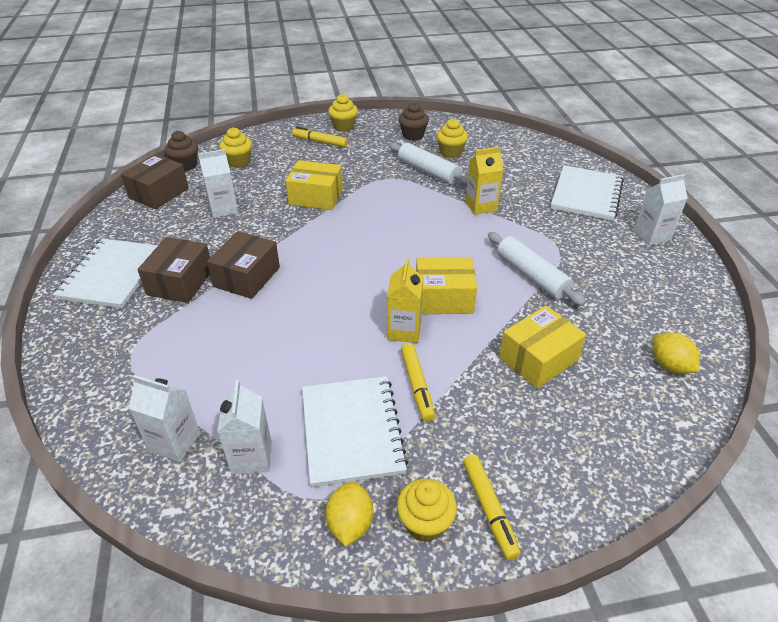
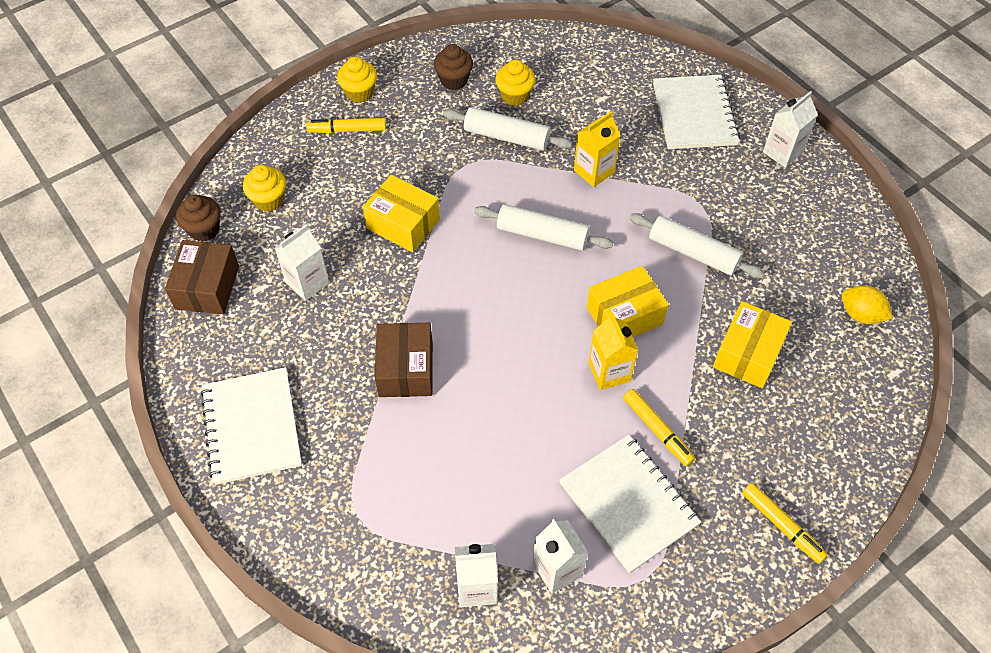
camera: 25 degrees left, 15 degrees up
brown box [137,237,210,303] -> none
yellow box [286,160,343,210] -> yellow box turned 45 degrees clockwise [363,175,440,252]
yellow lemon [325,481,374,547] -> none
yellow cupcake [397,479,457,542] -> none
none -> white rolling pin [474,204,613,251]

